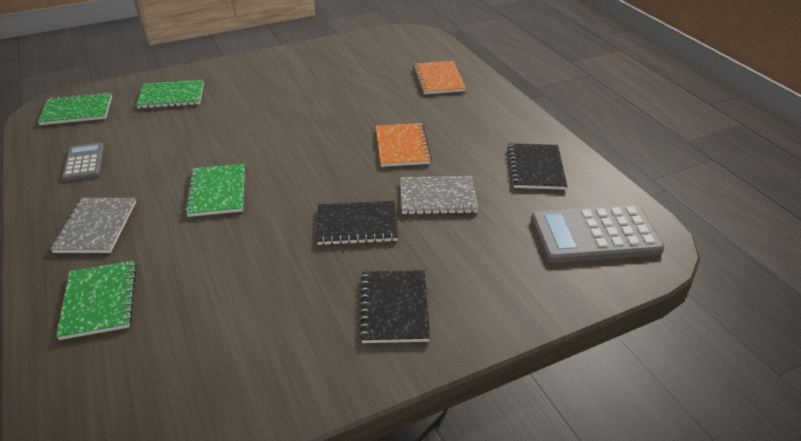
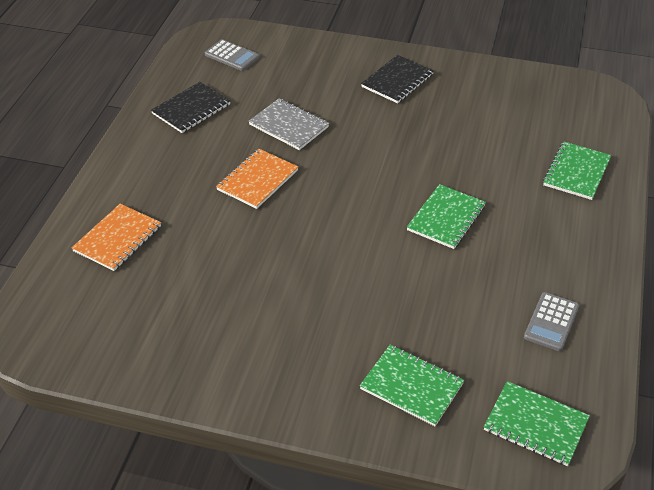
camera: 140 degrees left, 5 degrees up
grey notebook [50,198,136,253] -> none
black notebook [317,201,398,245] -> none
grey calculator [531,205,665,263] -> grey calculator [205,39,259,71], size x0.56

